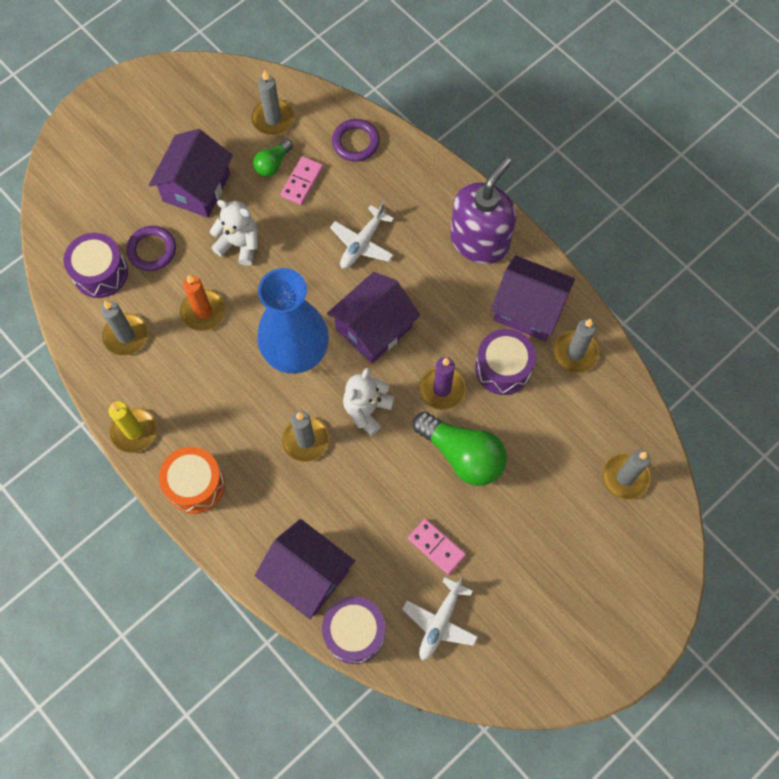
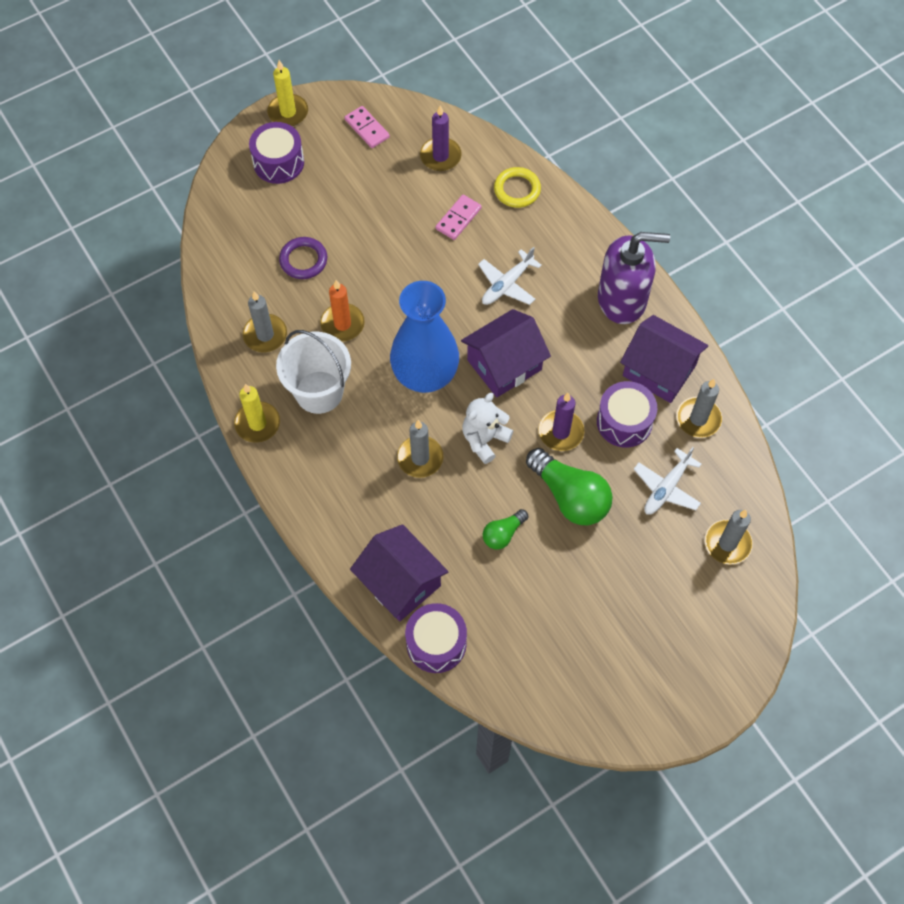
camera: 10 degrees right, 5 degrees down
purple drum [64,233,128,298] -> purple drum moved to [249,122,304,184]
purple house [149,129,233,218] -> none
orange drum [159,447,225,514] -> none
white teddy bear [210,200,258,266] -> none
grey candle [251,70,294,135] -> purple candle [420,105,462,171]
green light bulb [253,139,293,177] -> green light bulb moved to [483,509,528,549]
purple ring [332,119,380,162] -> yellow ring [494,167,541,208]
white plane [402,577,478,660] -> white plane moved to [634,447,702,515]
pink domino [408,519,466,575] -> pink domino moved to [345,106,390,148]
purple soap dispenser [450,157,516,264] -> purple soap dispenser turned 45 degrees clockwise [598,232,670,324]
none -> yellow candle [267,60,308,126]
none -> white bucket [276,330,351,414]

